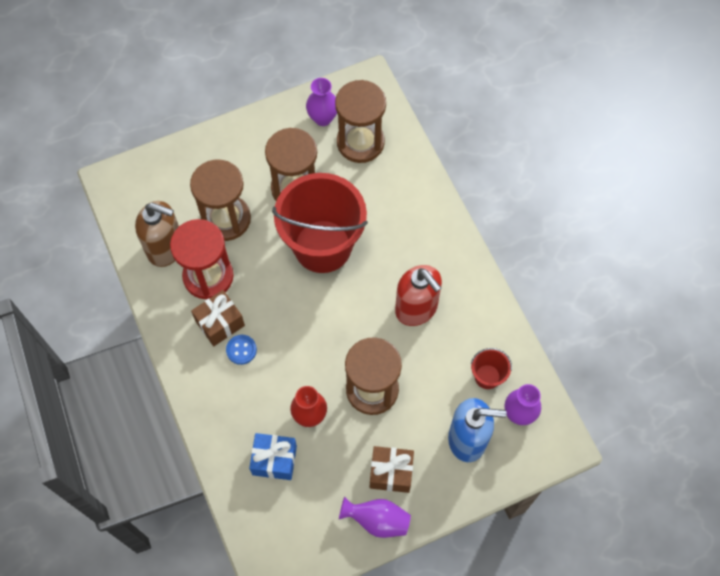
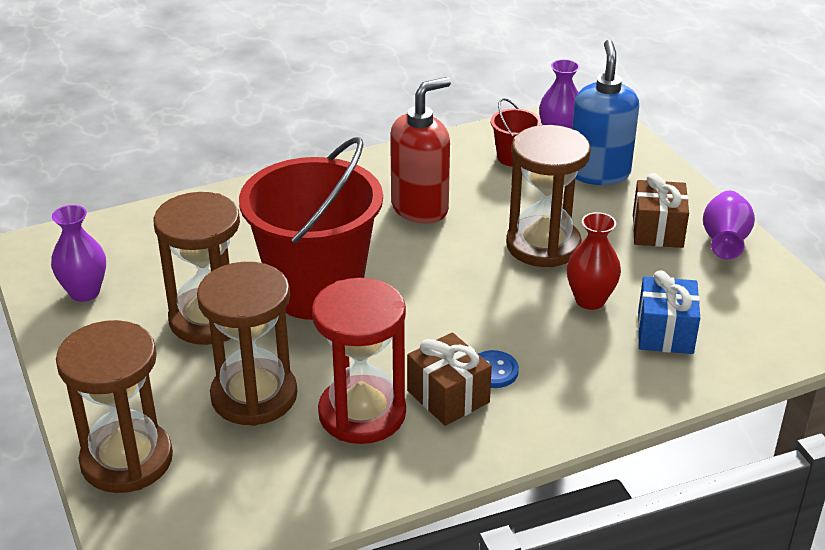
camera: 90 degrees left, 30 degrees down
brown soap dispenser [135,201,179,267] -> none
brown hourglass [335,80,386,163] -> brown hourglass moved to [56,320,173,493]

